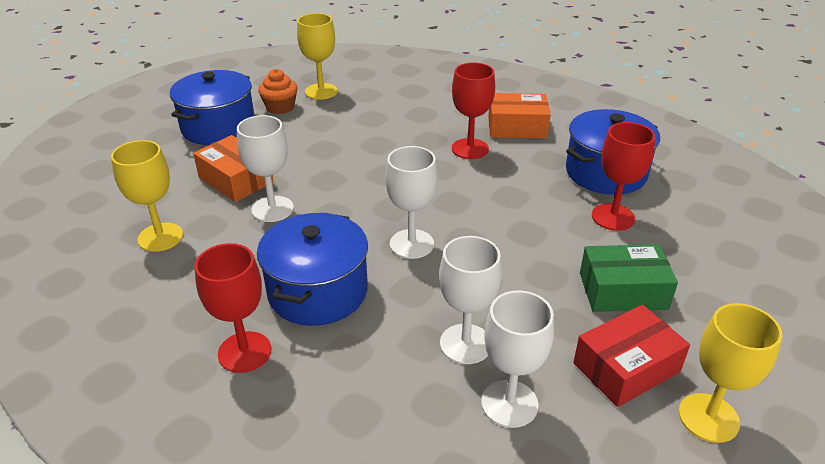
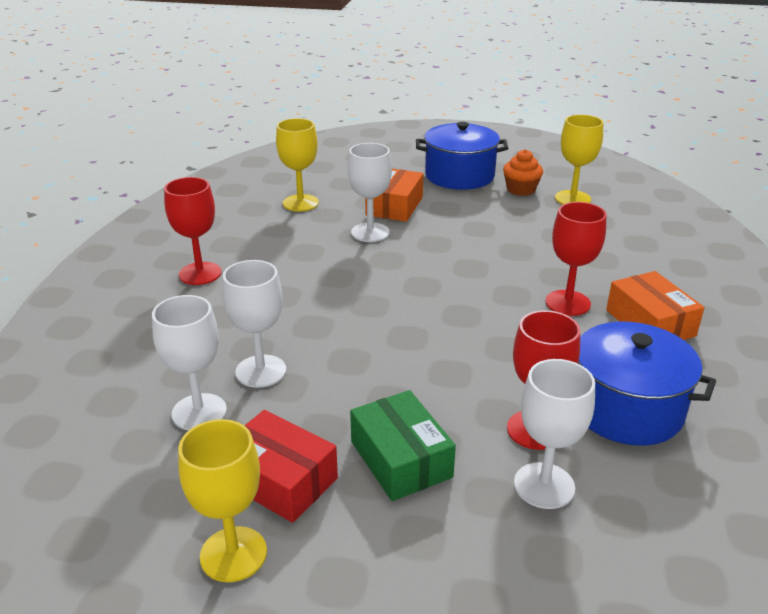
camera: 65 degrees right, 5 degrees down
blue pot [257,213,368,326] -> none
white goblet [385,146,438,259] -> white goblet moved to [514,359,595,509]

